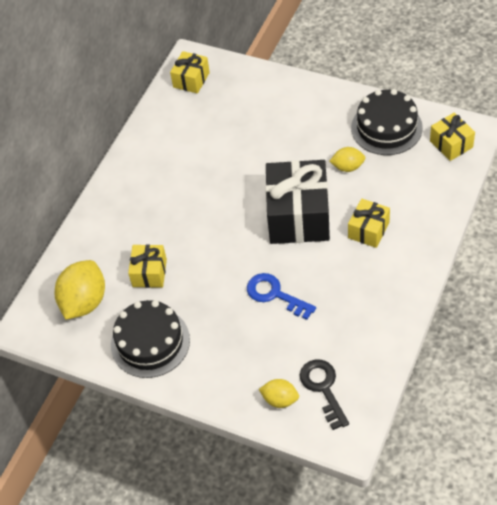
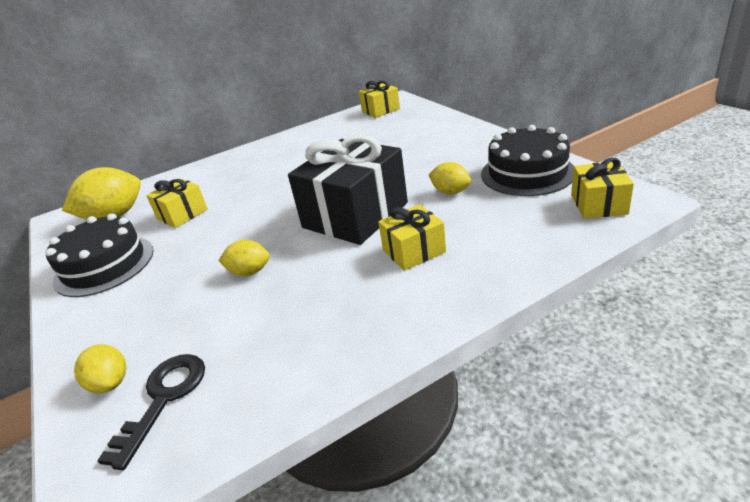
camera: 35 degrees right, 20 degrees down
blue key [247,273,316,320] -> yellow lemon [218,240,270,276]

